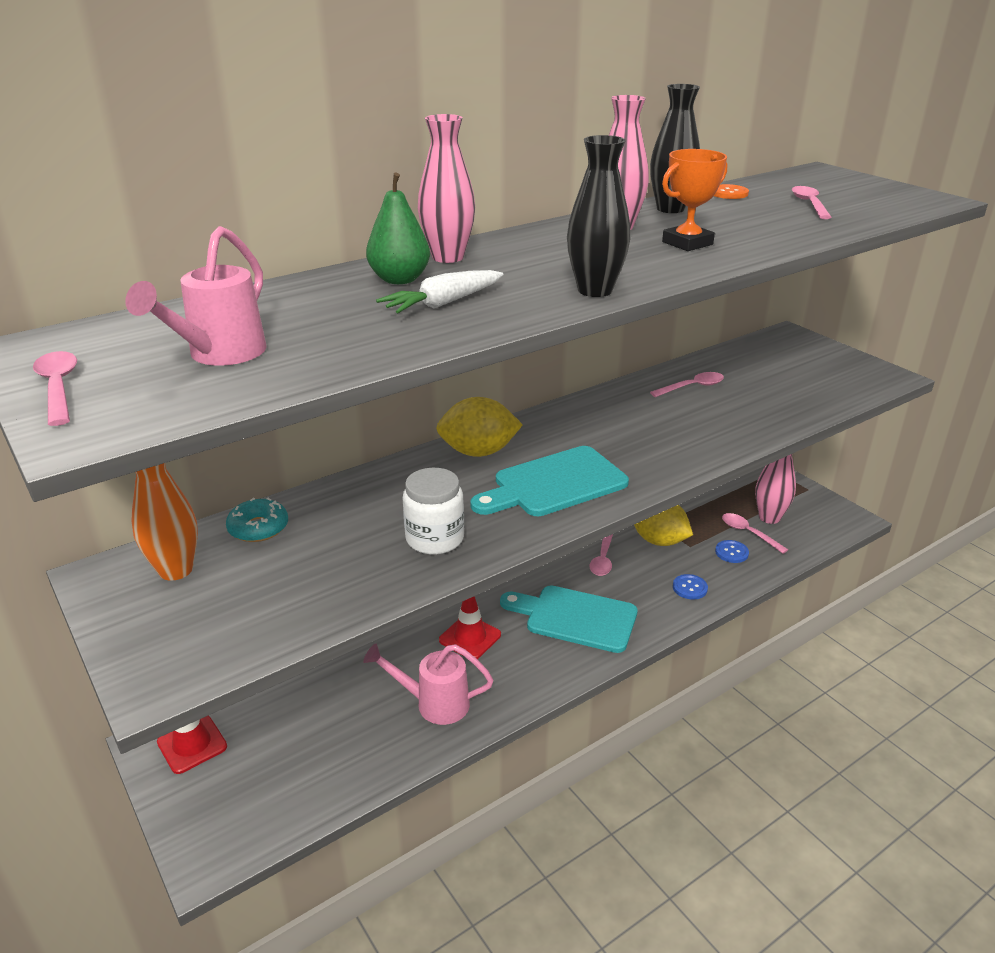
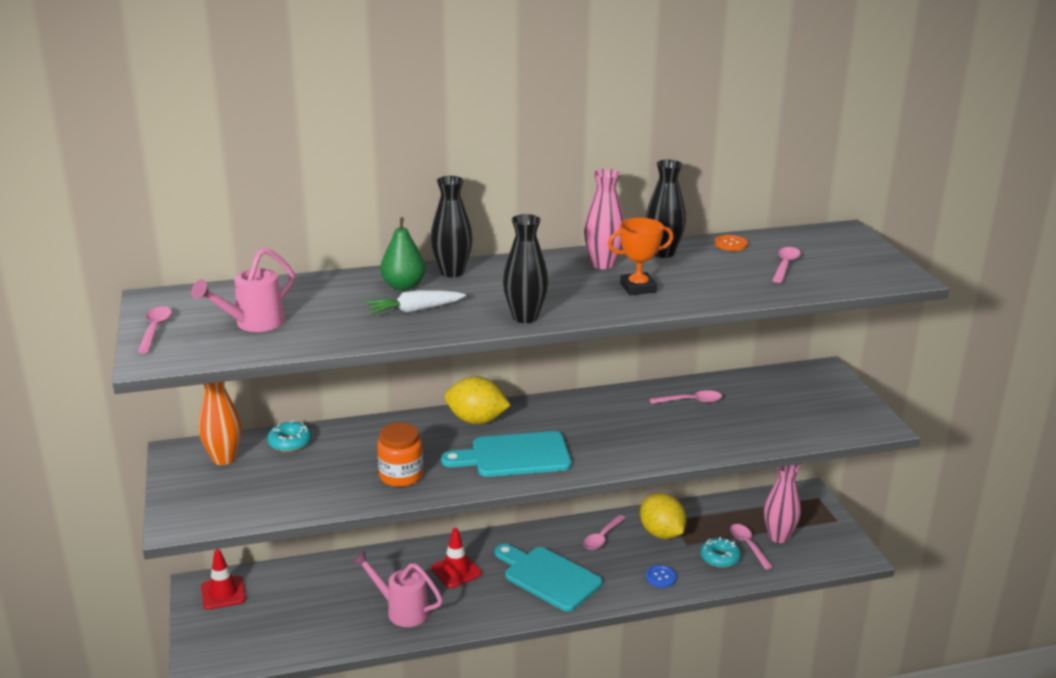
camera: 20 degrees right, 5 degrees down
white jar [403,468,464,555] -> orange jar [377,423,423,487]
pink vase [418,114,475,263] -> black vase [431,176,473,278]
blue button [715,540,749,563] -> turquoise donut [700,537,741,568]

